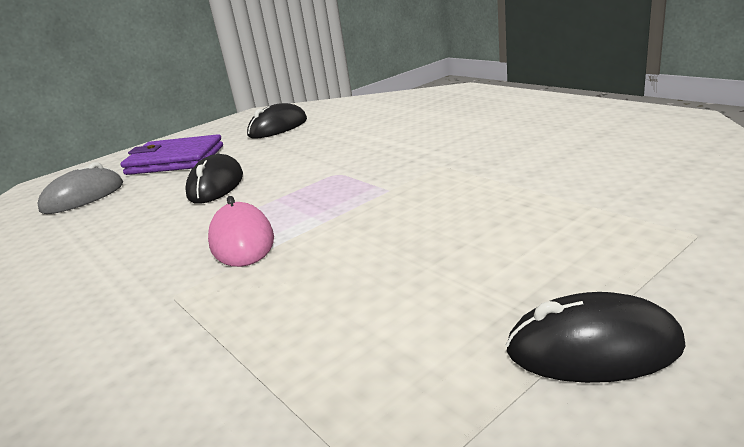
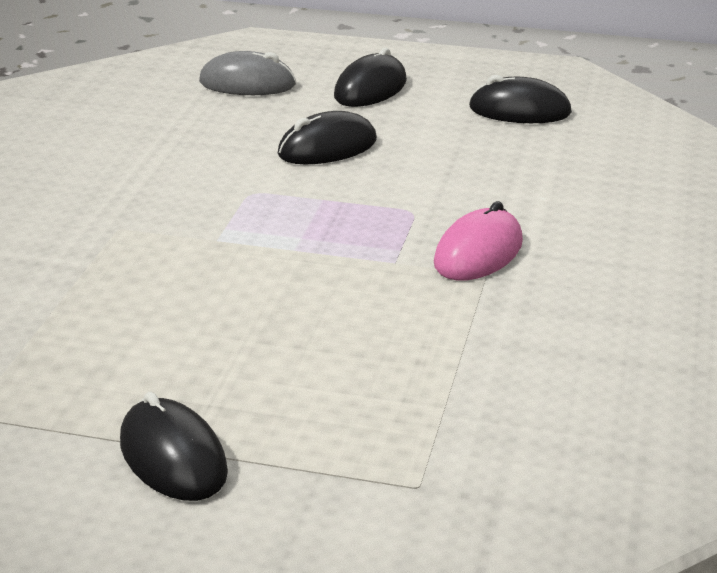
camera: 50 degrees right, 5 degrees up
purple wallet [120,134,223,175] -> black mouse [334,48,407,107]
pink mouse [208,196,274,267] -> pink mouse moved to [434,201,523,280]

